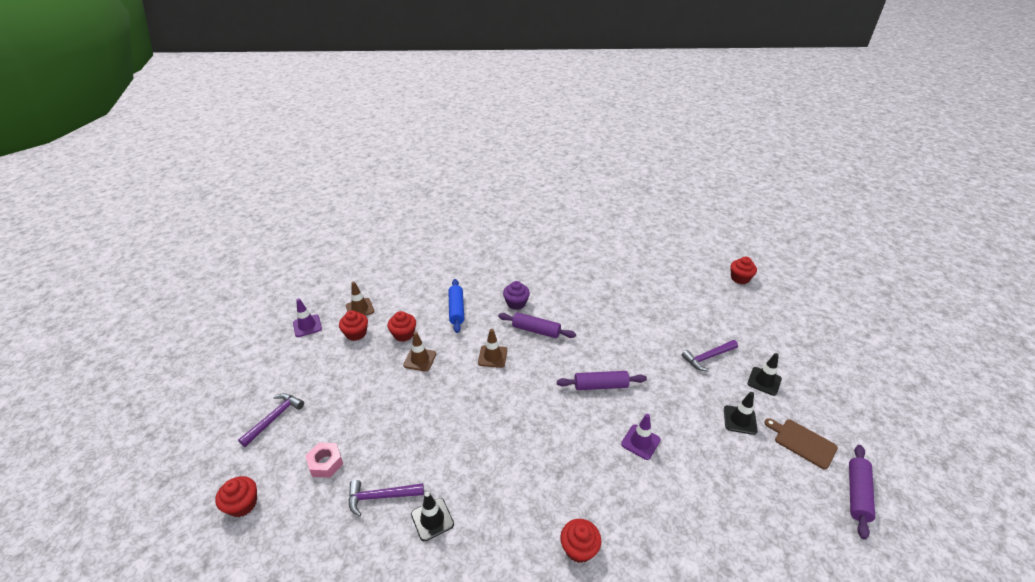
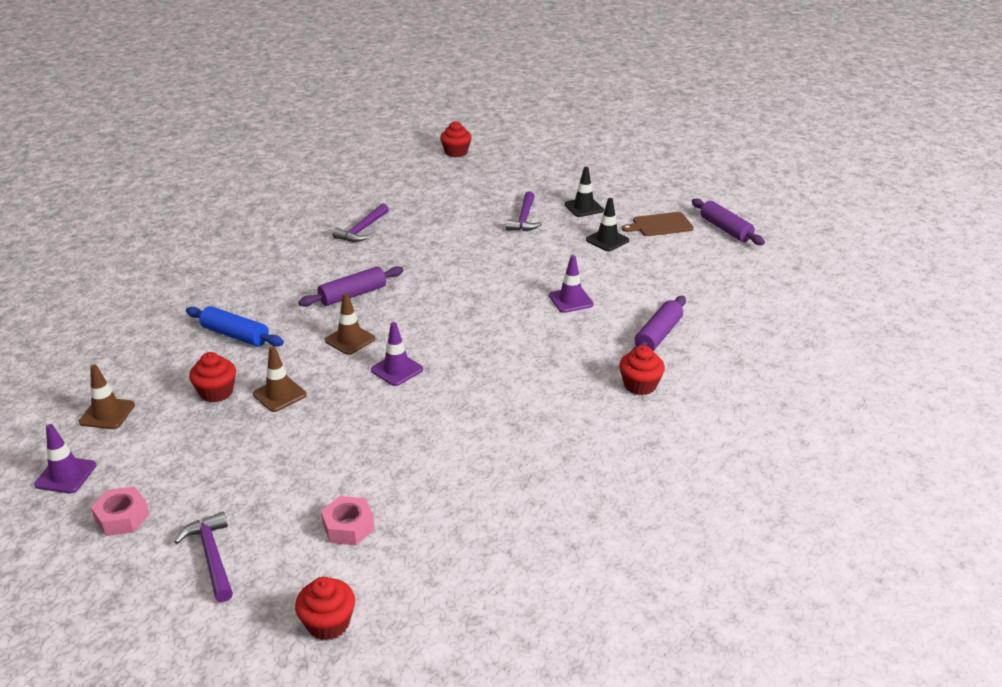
camera: 55 degrees left, 5 degrees down
red cupcake [339,310,368,341] -> none
purple hammer [348,480,424,517] -> purple hammer moved to [332,204,389,242]
black traffic cone [411,492,454,542] -> none
purple cupcake [503,281,530,310] -> none
purple rolling pin [557,371,647,390] -> purple rolling pin moved to [631,296,686,351]
none -> pink nut [91,486,150,536]
none -> purple traffic cone [371,322,423,386]

